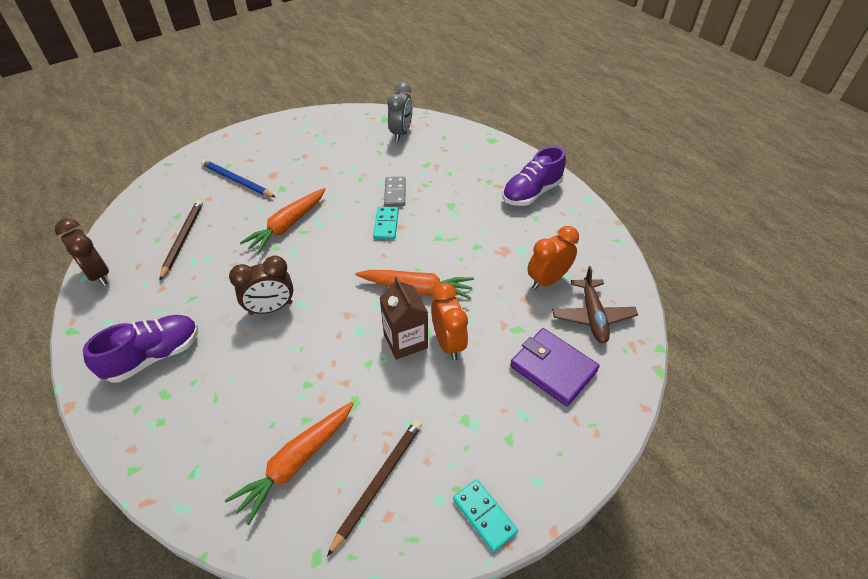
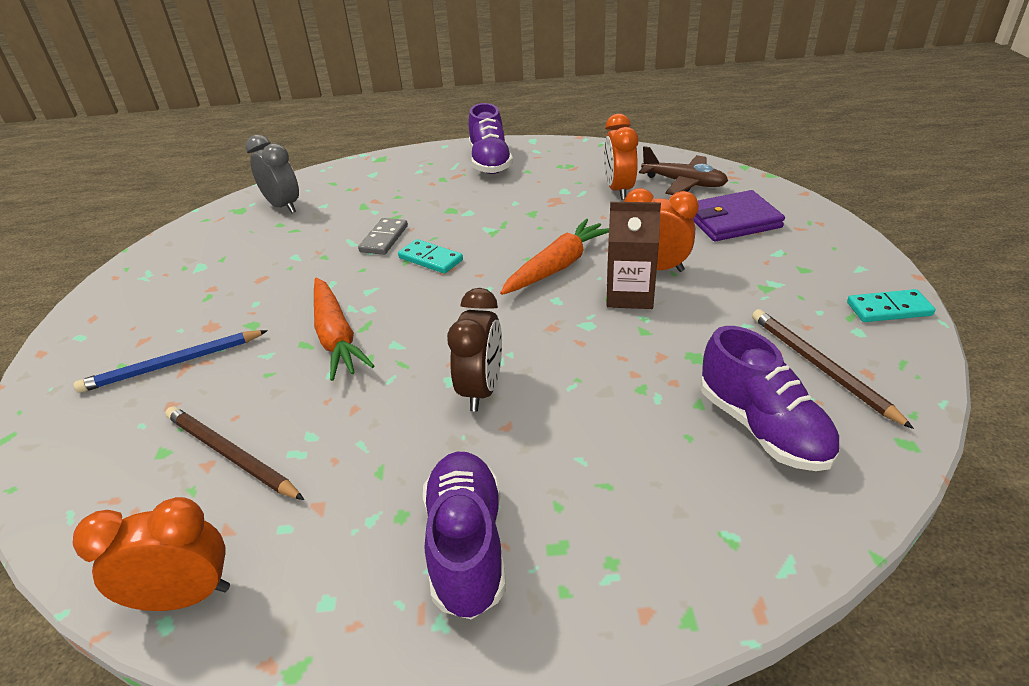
camera: 55 degrees left, 10 degrees down
brown clock [55,218,109,286] -> orange clock [73,497,230,611]
orange carrot [225,402,354,525] -> purple shoe [701,326,840,471]
grey domino [384,177,406,206] -> grey domino turned 75 degrees clockwise [358,218,408,255]

